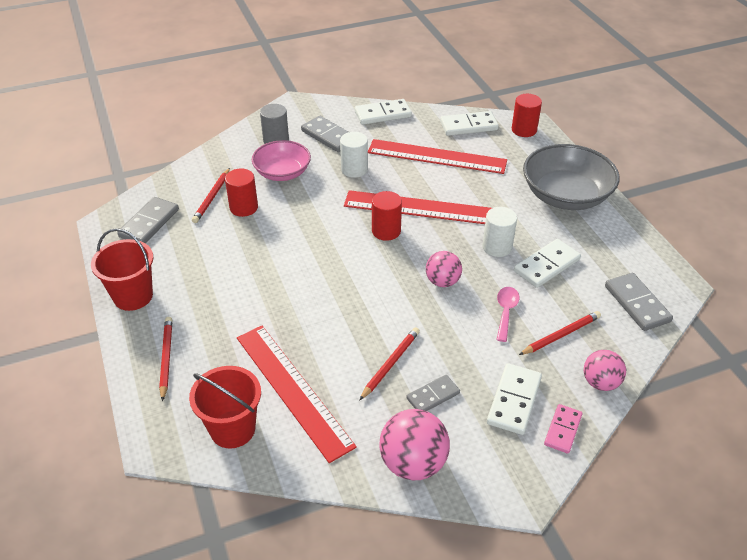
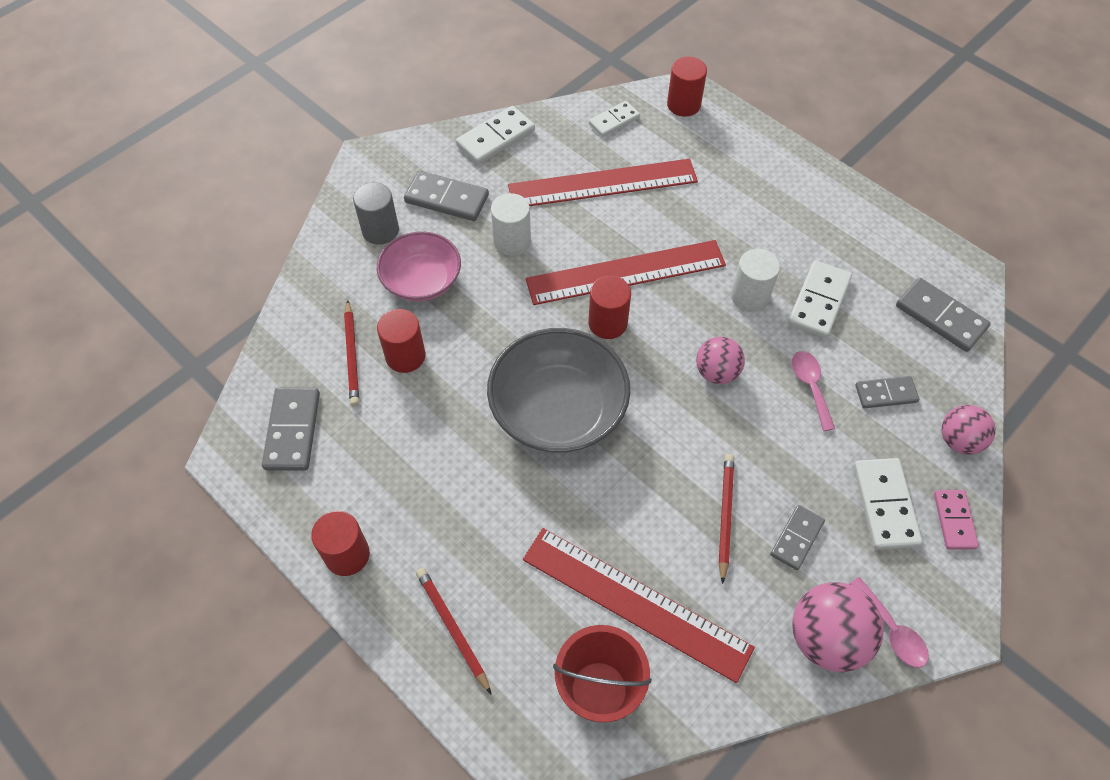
camera: 25 degrees left, 15 degrees up
red bucket [91,228,153,311] -> red cylinder [311,511,370,576]
white domino [440,111,499,136] -> white domino [589,101,640,137], size x0.65
red pencil [519,311,601,355] -> grey domino [855,376,919,408]
grey bowl [523,144,620,210] -> grey bowl moved to [487,328,630,453]
none -> pink spoon [849,577,929,668]

